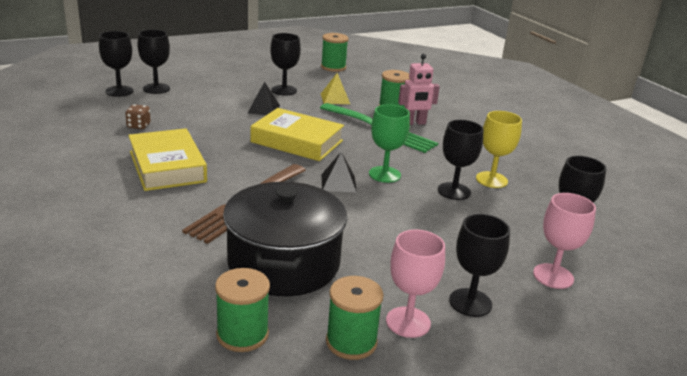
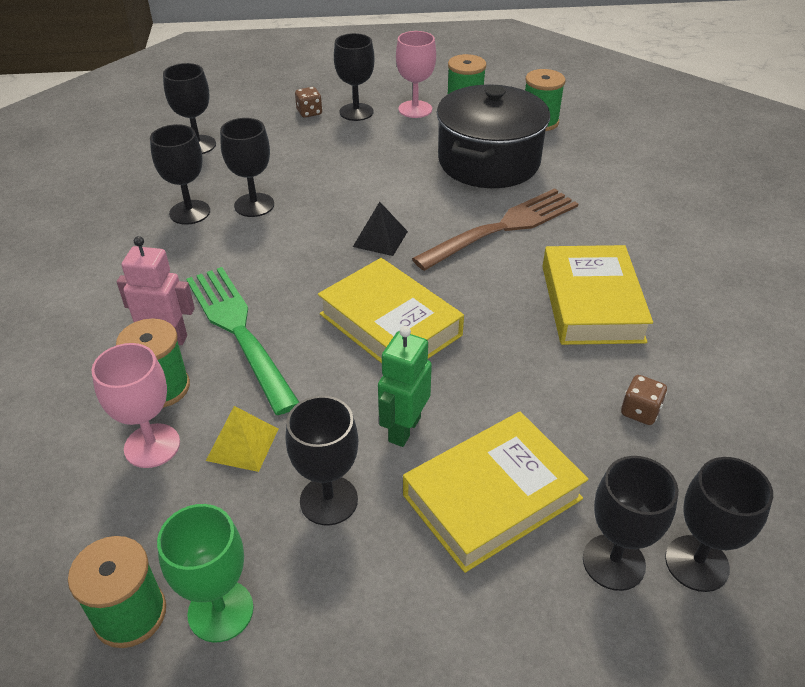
camera: 155 degrees left, 15 degrees up
black pyramid [248,82,280,115] -> green robot [378,326,432,447]
green goblet [369,105,410,183] -> green goblet moved to [157,504,254,642]
yellow goblet [476,111,522,188] -> black goblet [150,124,210,225]
pink goblet [533,193,596,289] -> pink goblet moved to [91,343,180,468]
none -> brown dice [295,87,322,118]
none -> yellow book [403,412,588,573]

